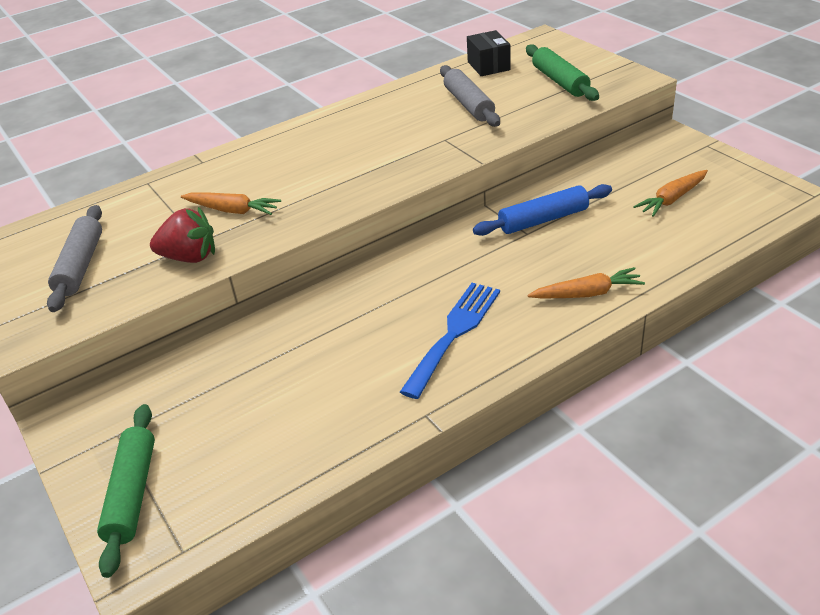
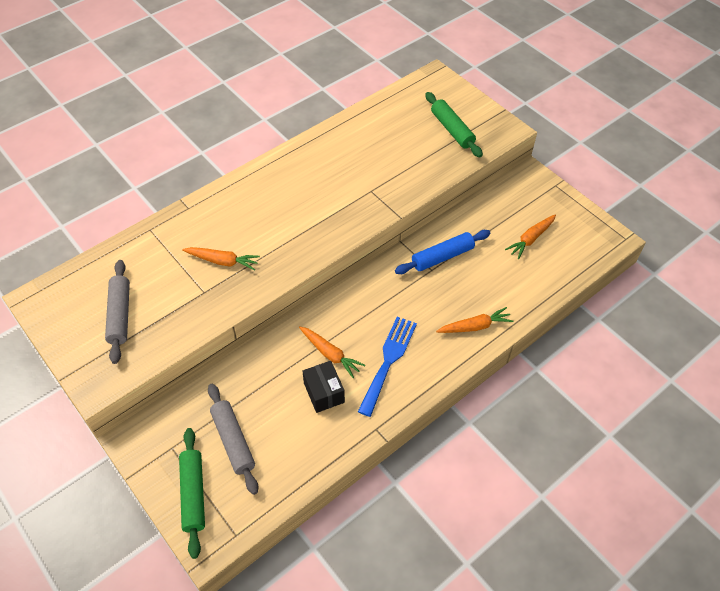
camera: 10 degrees left, 15 degrees up
red strawberry [150,207,215,263] -> none
grey rolling pin [440,65,500,127] -> grey rolling pin moved to [208,384,258,495]
black box [467,30,511,76] -> black box moved to [303,361,345,413]
none -> orange carrot [299,326,365,378]

